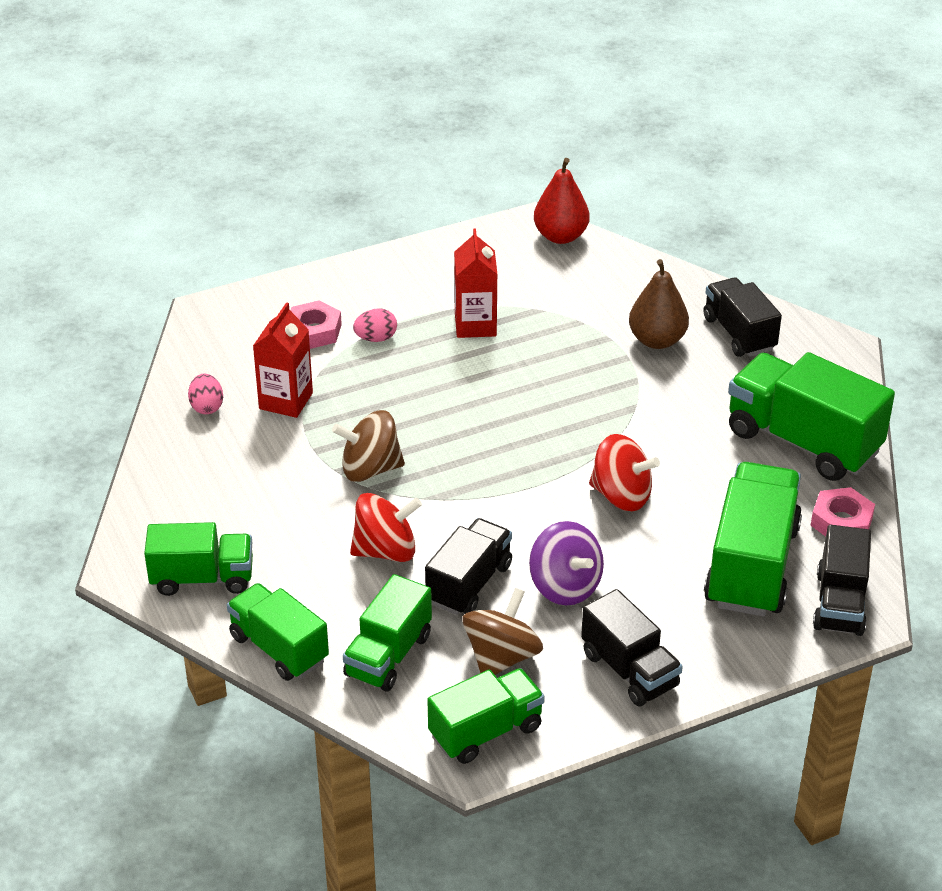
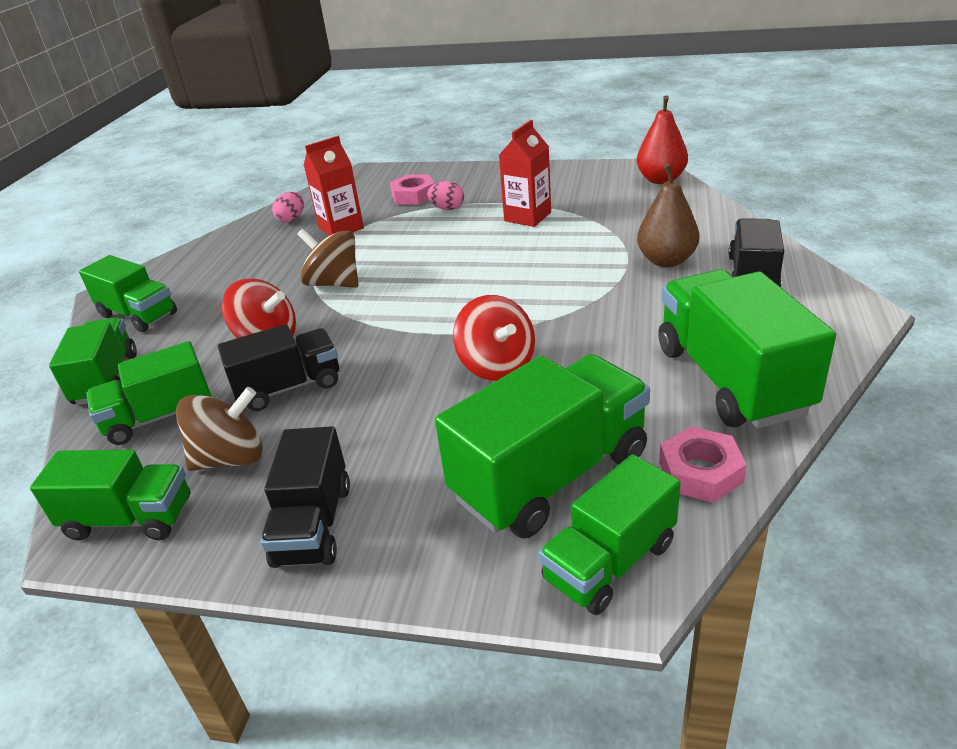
camera: 40 degrees right, 5 degrees down
purple spinning top [529,521,604,605] -> none
black truck [813,525,871,636] -> green truck [539,454,681,615]

